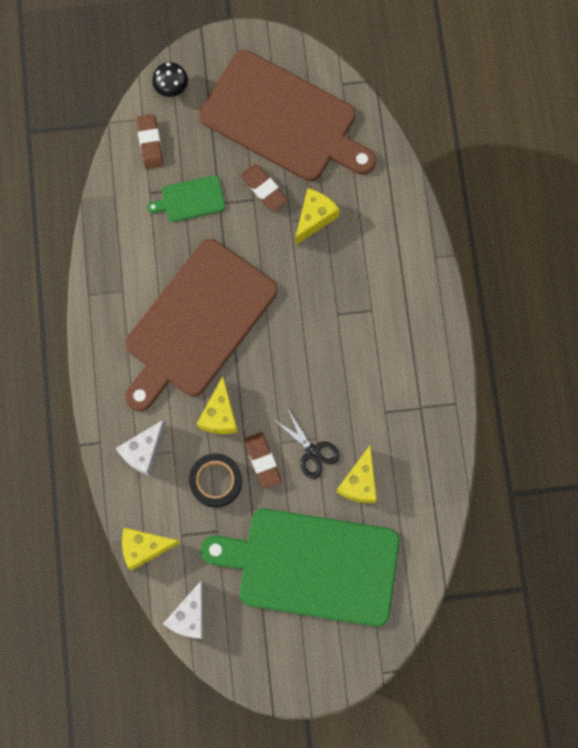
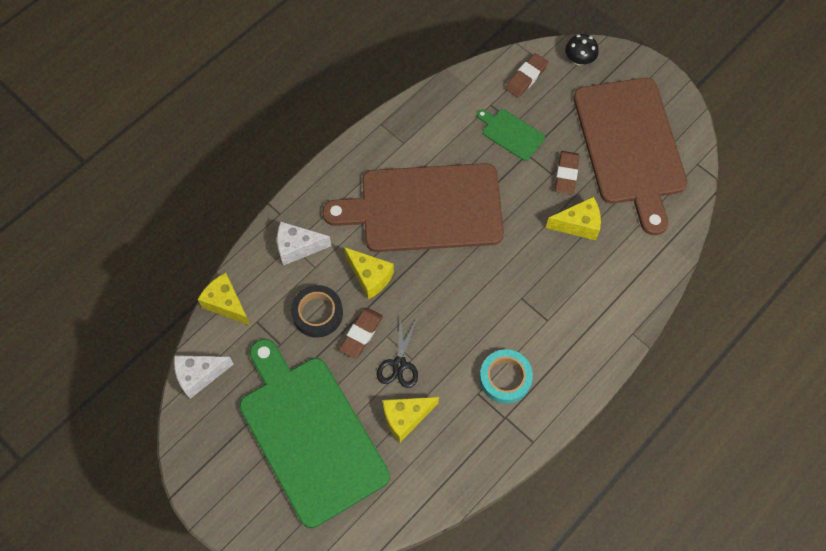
camera: 50 degrees right, 10 degrees down
yellow cheese [197,376,238,434] -> yellow cheese turned 105 degrees counterclockwise [344,247,394,299]
none -> turquoise tape [479,349,533,404]

